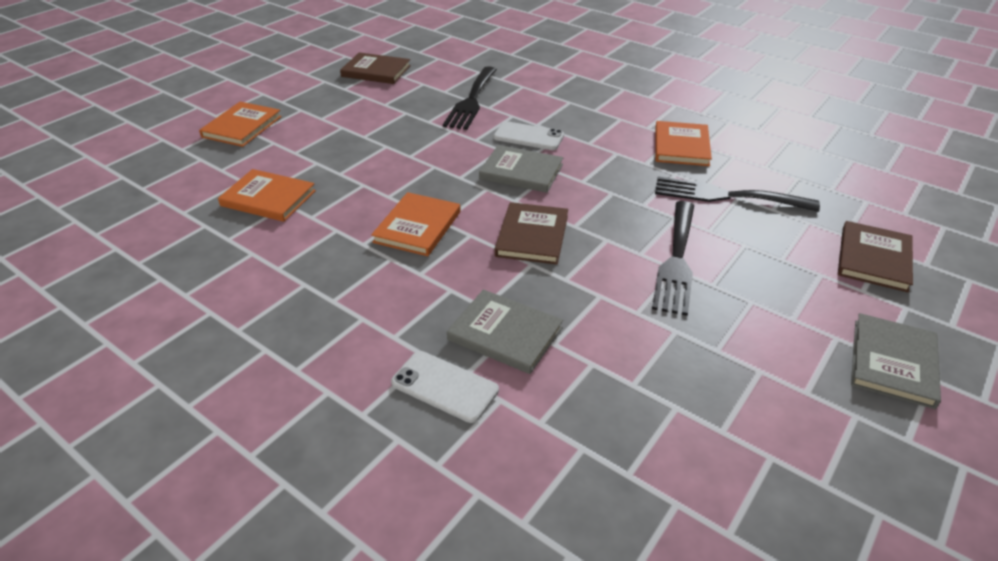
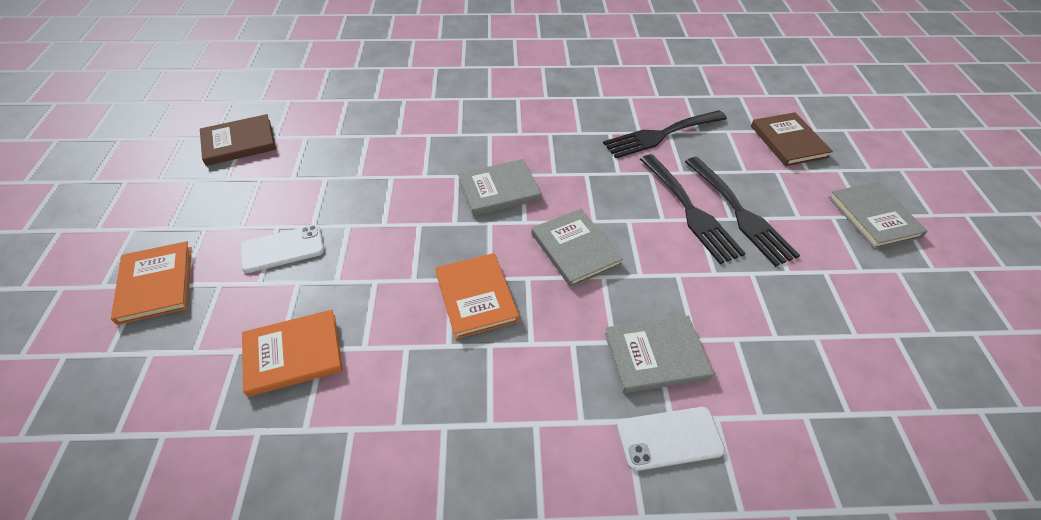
camera: 40 degrees left, 10 degrees up
black fork [443,66,497,130] -> black fork moved to [685,157,800,267]
white phone [493,121,564,150] -> white phone moved to [240,225,324,273]
brown book [495,202,568,265] -> grey book [532,209,623,287]
orange book [655,121,712,166] -> none

